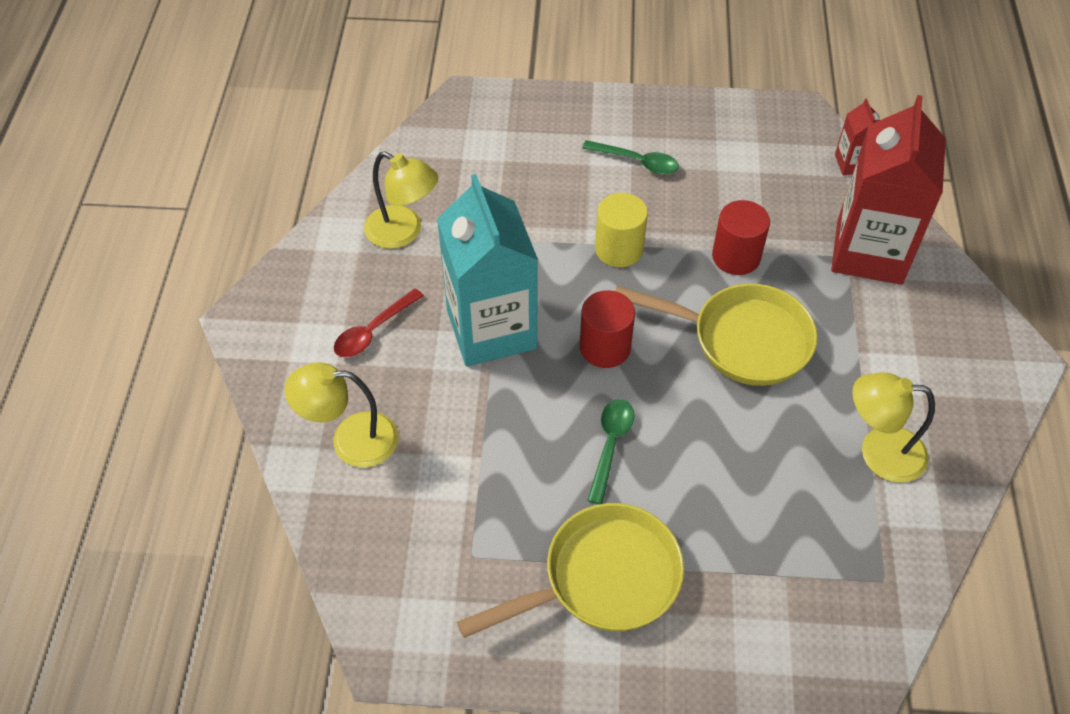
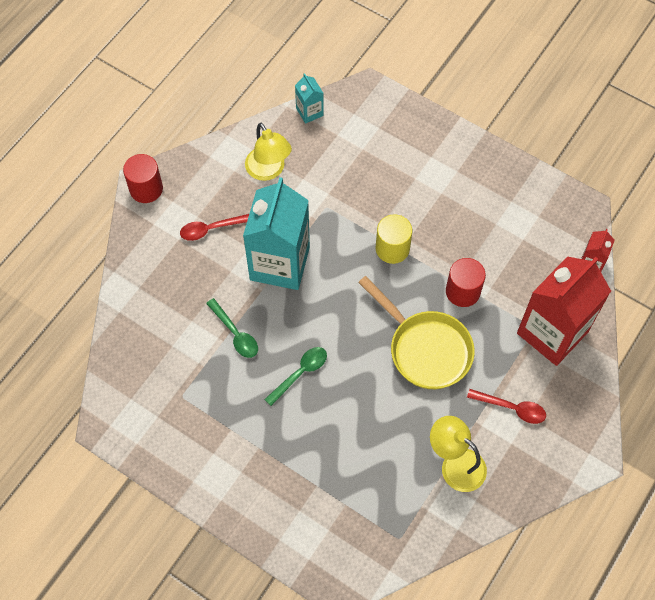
camera: 30 degrees right, 10 degrees up
yellow lamp [285,362,399,468] -> none
yellow pan [457,503,684,638] -> none
red cylinder [580,290,635,368] -> red cylinder moved to [123,154,163,203]
green spoon [582,140,679,175] -> green spoon moved to [206,298,258,358]
none -> turquoise carton [295,73,324,124]
none -> red spoon [467,389,546,424]

